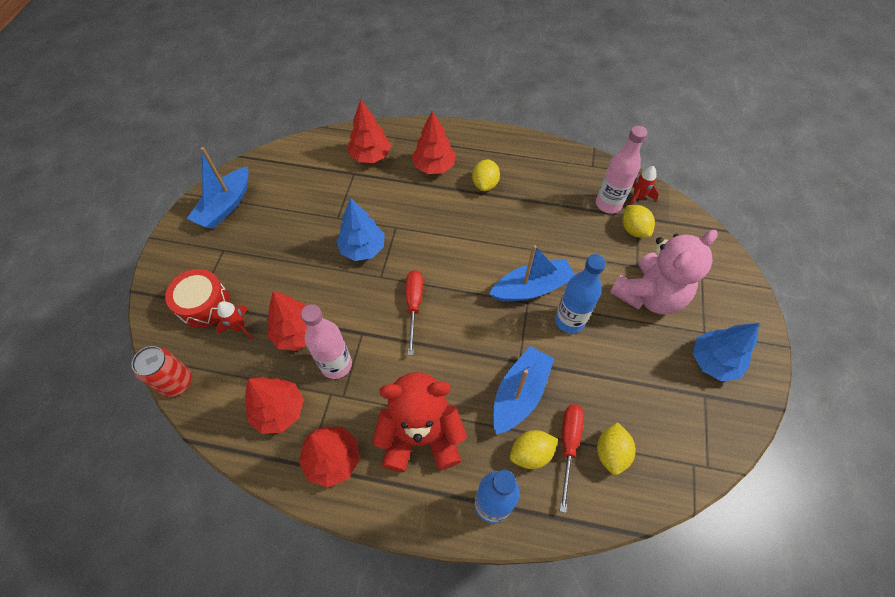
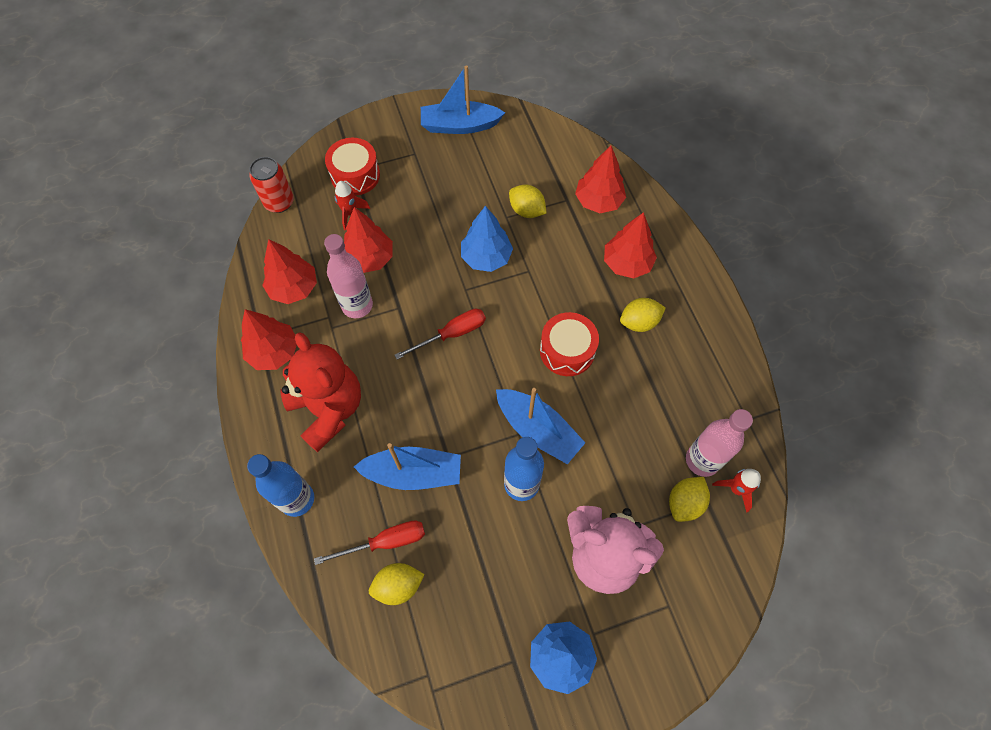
camera: 60 degrees right, 5 degrees up
yellow lemon [510,430,558,469] -> yellow lemon moved to [509,185,547,218]
none -> red drum [540,312,599,376]

